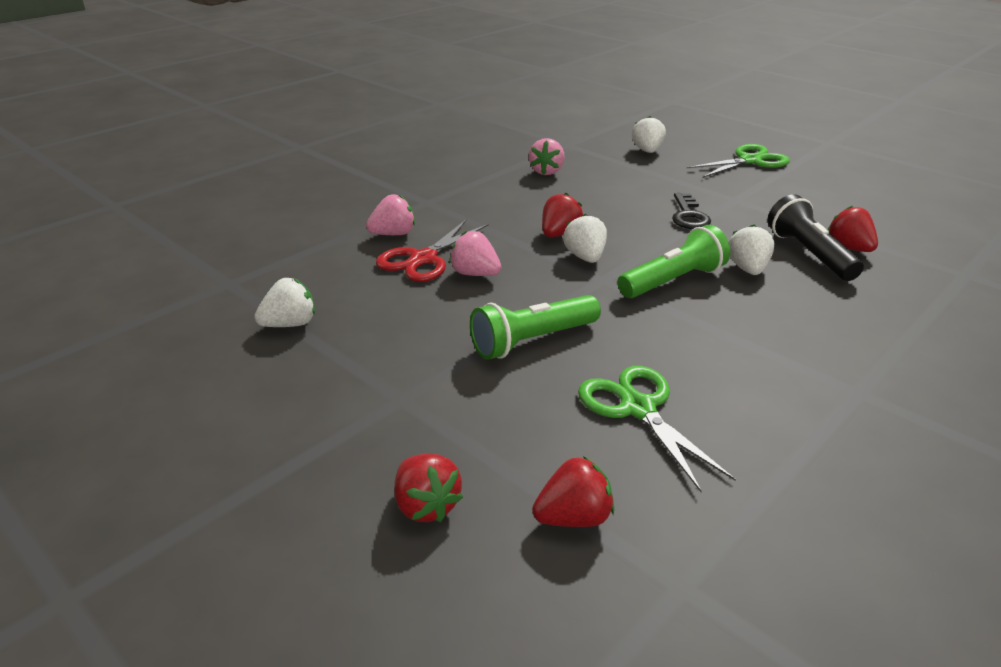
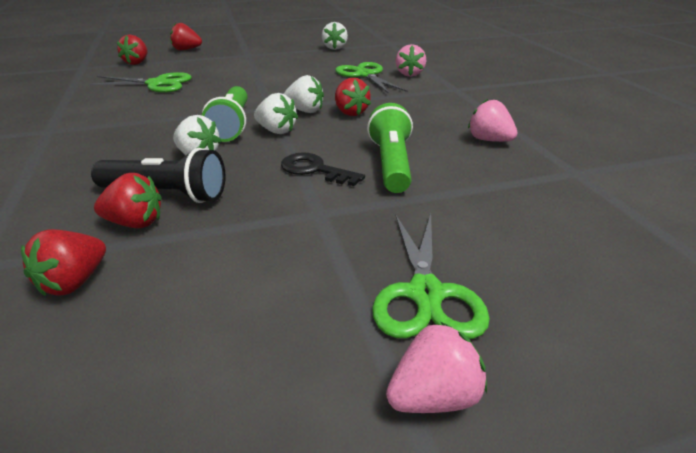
camera: 120 degrees right, 0 degrees up
red scissors [376,219,488,282] -> green scissors [335,62,407,94]
pink strawberry [449,231,501,276] -> pink strawberry moved to [386,322,487,413]
green flashlight [470,295,601,359] -> green flashlight moved to [367,103,413,193]
white strawberry [632,116,666,153] -> white strawberry moved to [254,93,298,134]
none -> red strawberry [21,229,106,296]

